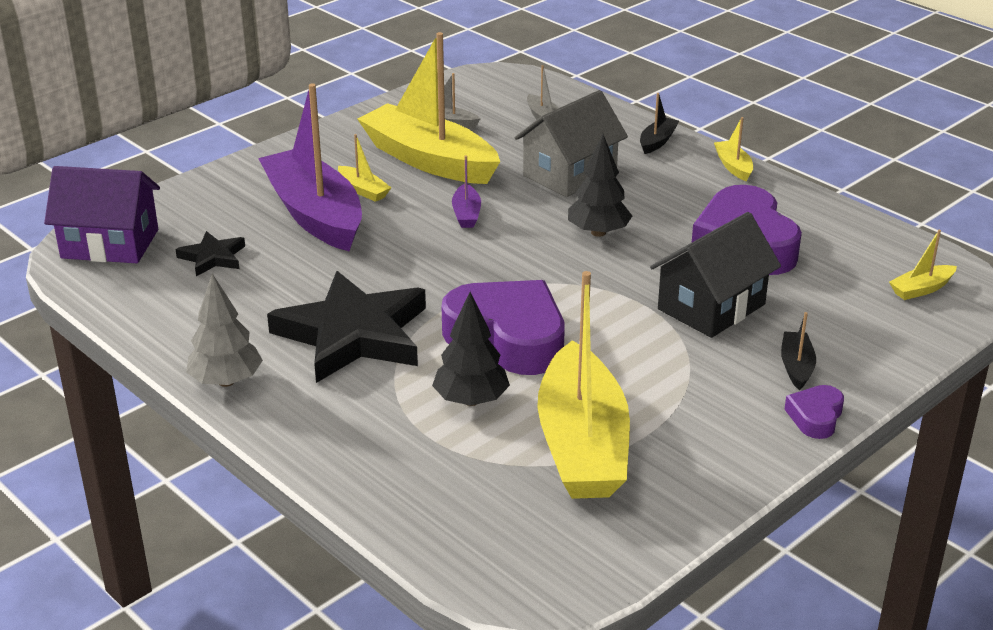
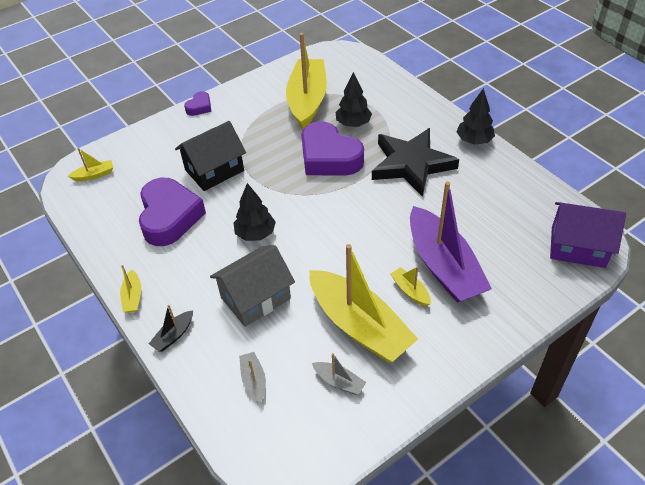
camera: 170 degrees left, 15 degrees up
black star [175,231,245,276] -> none
grey tree [186,274,263,387] -> black tree [456,88,495,145]
purple boat [452,155,481,228] -> none
black boat [781,312,816,390] -> none

